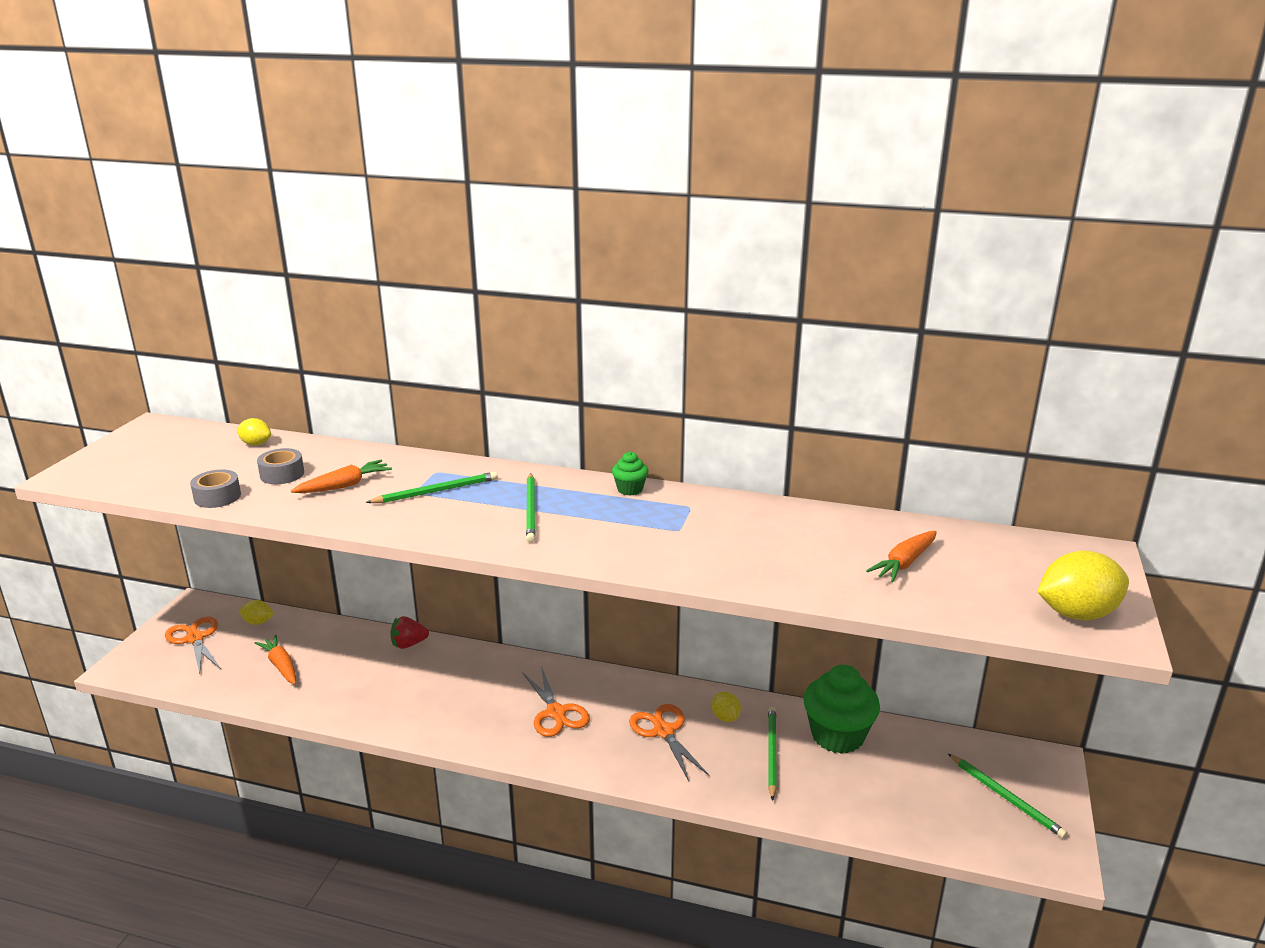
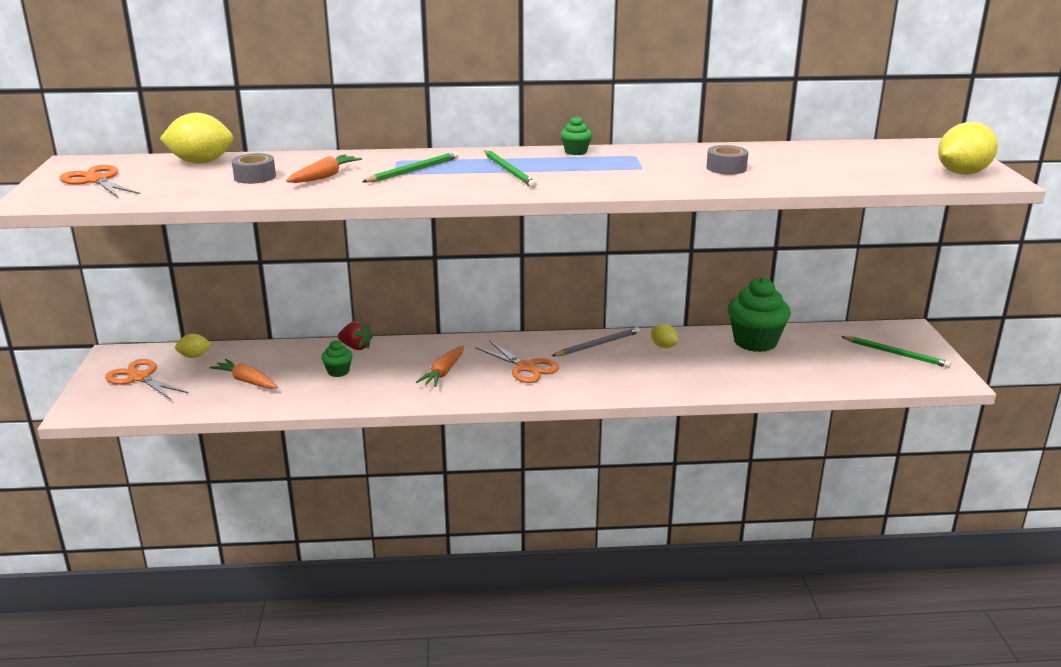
camera: 20 degrees left, 0 degrees up
grey tape [190,470,241,508] -> grey tape moved to [707,145,748,175]
yellow lemon [237,418,271,445] -> yellow lemon [160,113,233,164], size x1.87
red strawberry [390,616,429,649] -> red strawberry turned 120 degrees counterclockwise [338,320,373,350]
orange scissors [629,704,710,781] -> orange scissors moved to [60,165,140,197]
green pencil [768,707,777,801] -> none
orange carrot [866,531,937,582] -> orange carrot moved to [416,346,464,387]
none -> green cupcake [321,340,353,377]
none -> grey pencil [552,327,640,356]

